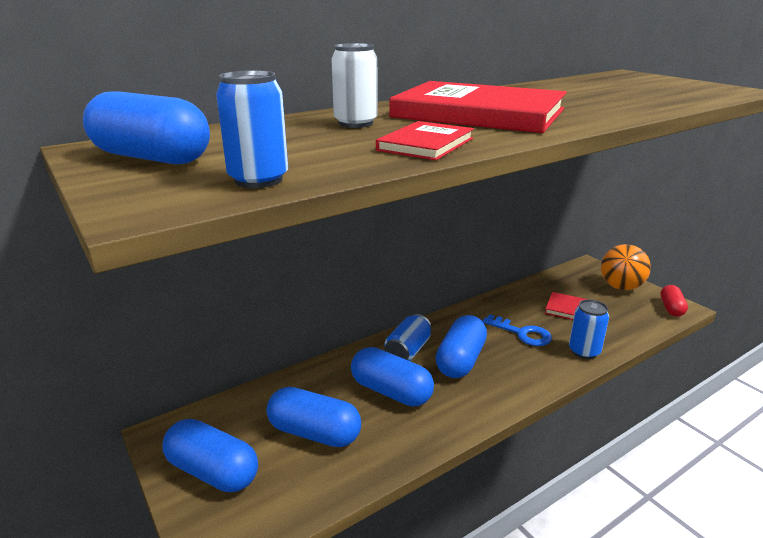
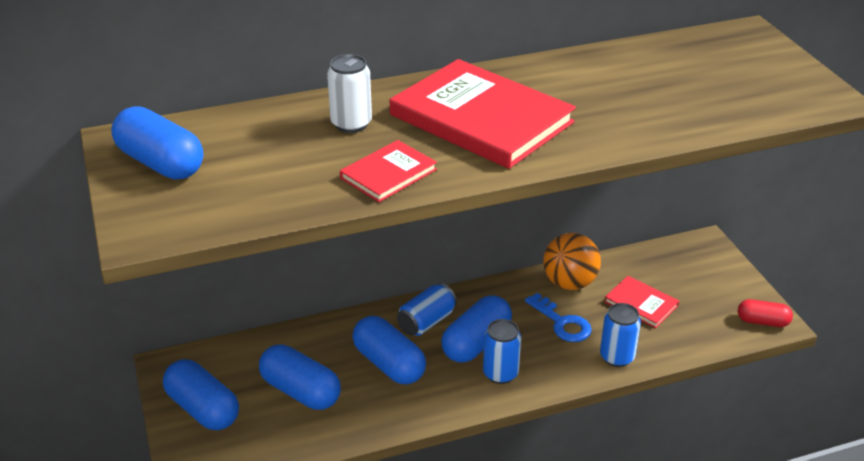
camera: 15 degrees right, 10 degrees up
blue can [216,70,288,188] -> blue can moved to [483,319,521,384]
orange ball [601,244,651,290] -> orange ball moved to [543,233,601,290]
red capsule [660,285,688,317] -> red capsule turned 75 degrees clockwise [738,299,793,327]

